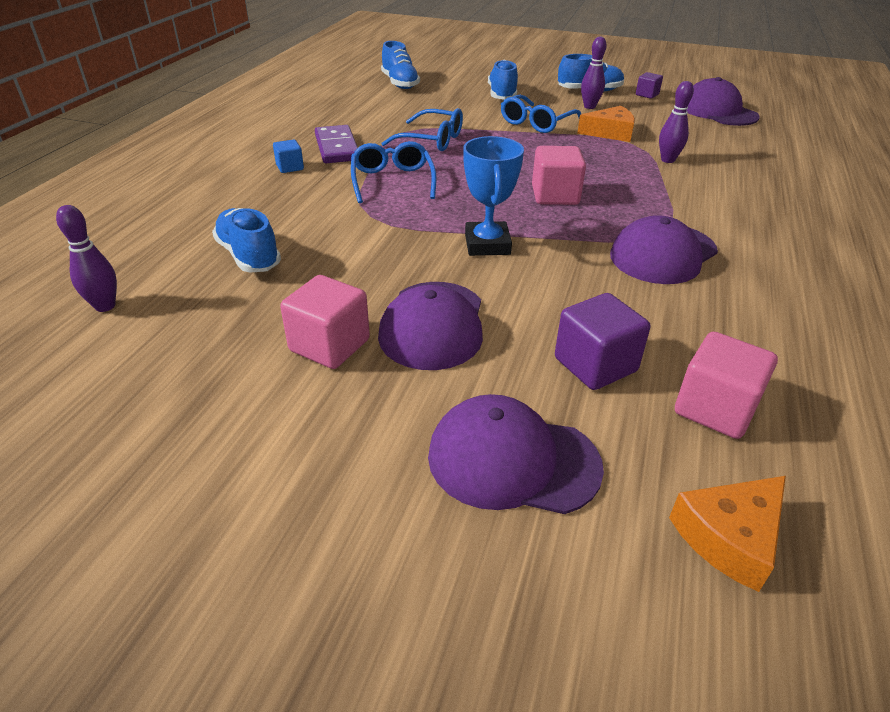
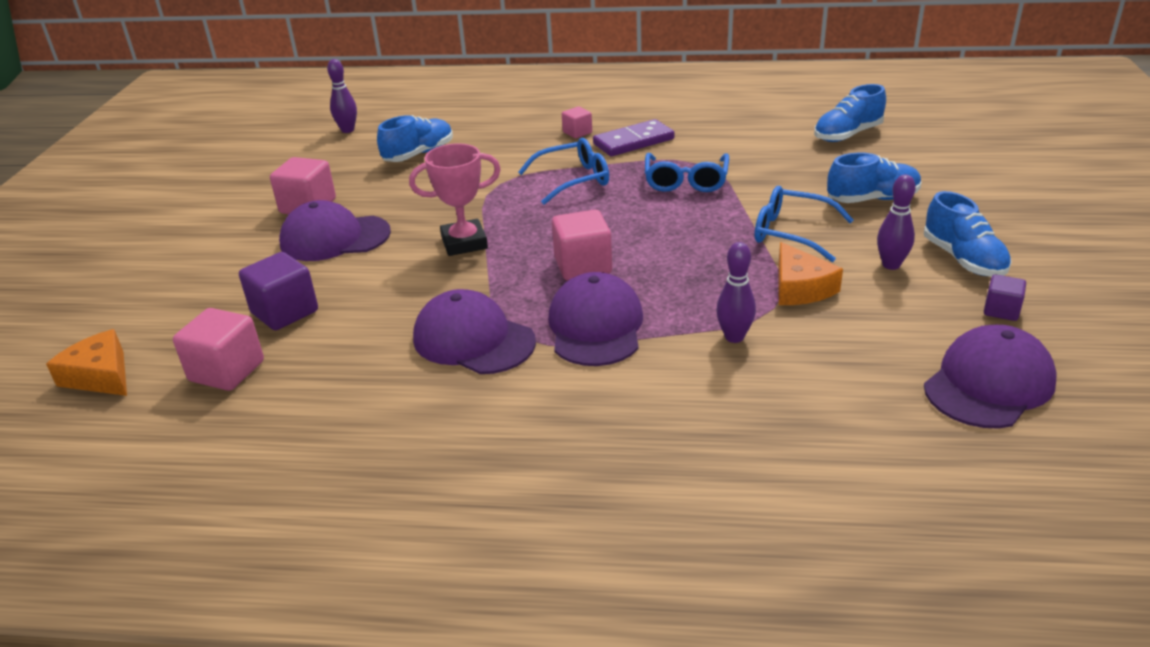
camera: 80 degrees right, 5 degrees down
blue cube [273,140,304,173] -> pink cube [562,107,592,138]
purple cap [428,394,604,514] -> purple cap moved to [548,272,643,366]
blue trophy [463,136,524,256] -> pink trophy [409,143,501,256]

